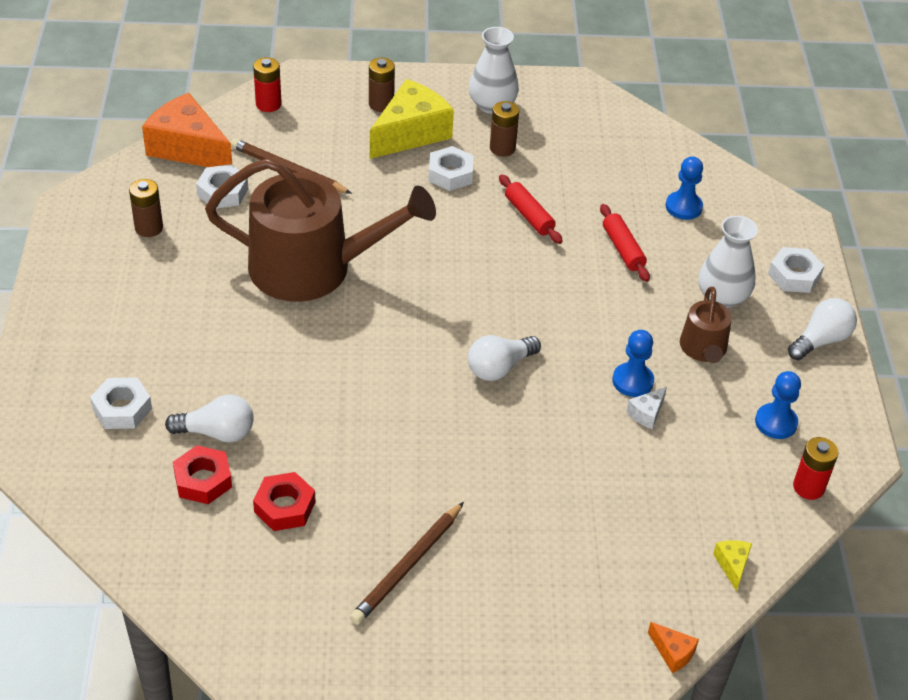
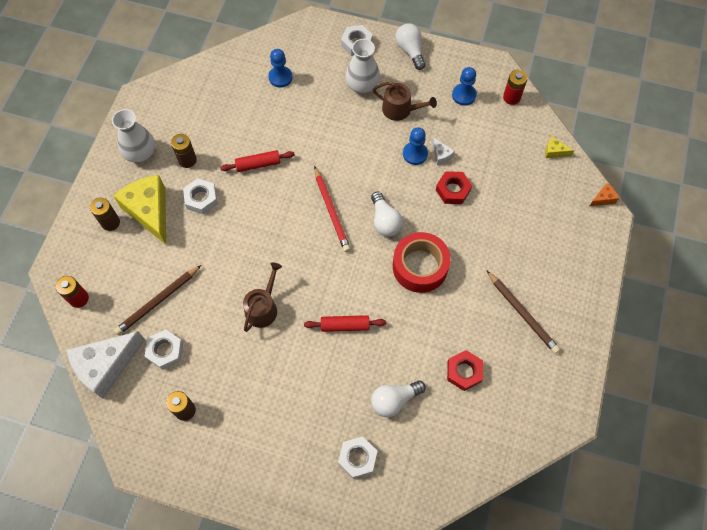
camera: 70 degrees left, 20 degrees up
orange cheese [142,93,232,167] -> white cheese [66,331,145,399]
white light bulb [165,394,254,443] -> white light bulb turned 135 degrees counterclockwise [371,380,426,417]
red nut [173,445,232,504] -> red nut moved to [436,171,472,204]
brown watering can [205,158,436,302] -> brown watering can [243,262,282,332], size x0.47
red rolling pin [600,204,650,282] -> red rolling pin moved to [304,315,386,332]
none -> red pencil [314,166,351,252]
none -> red tape [393,232,451,293]

